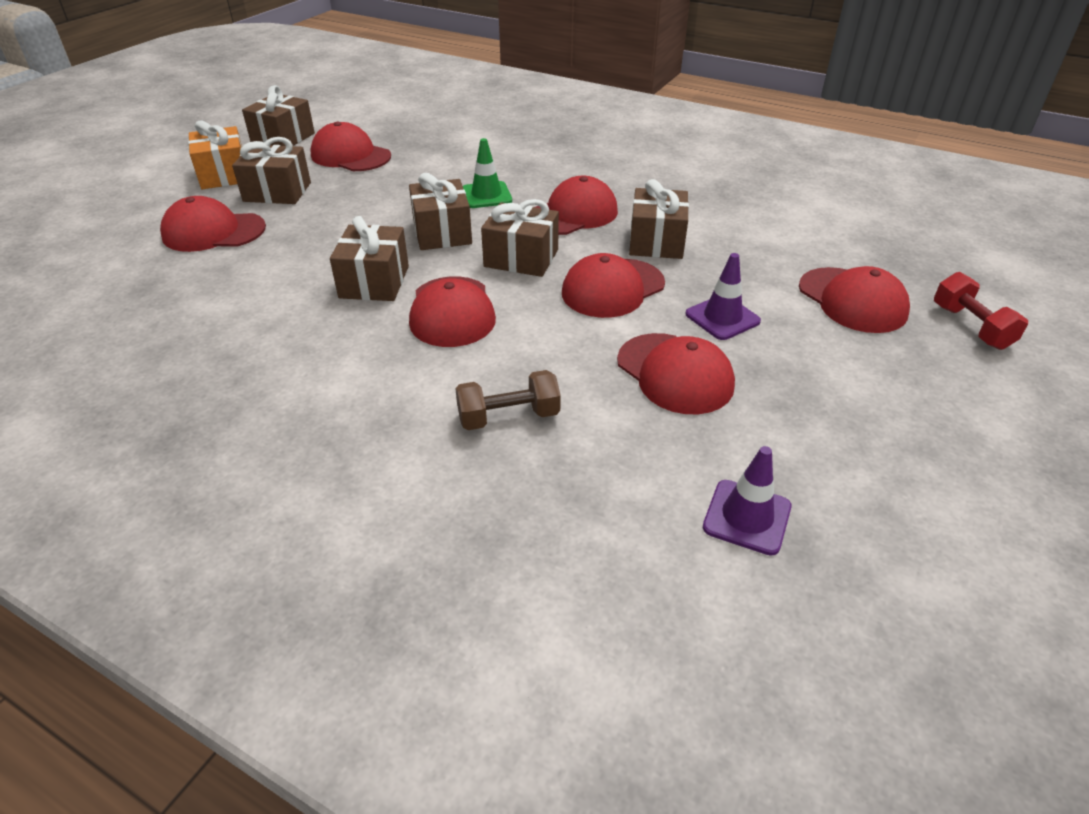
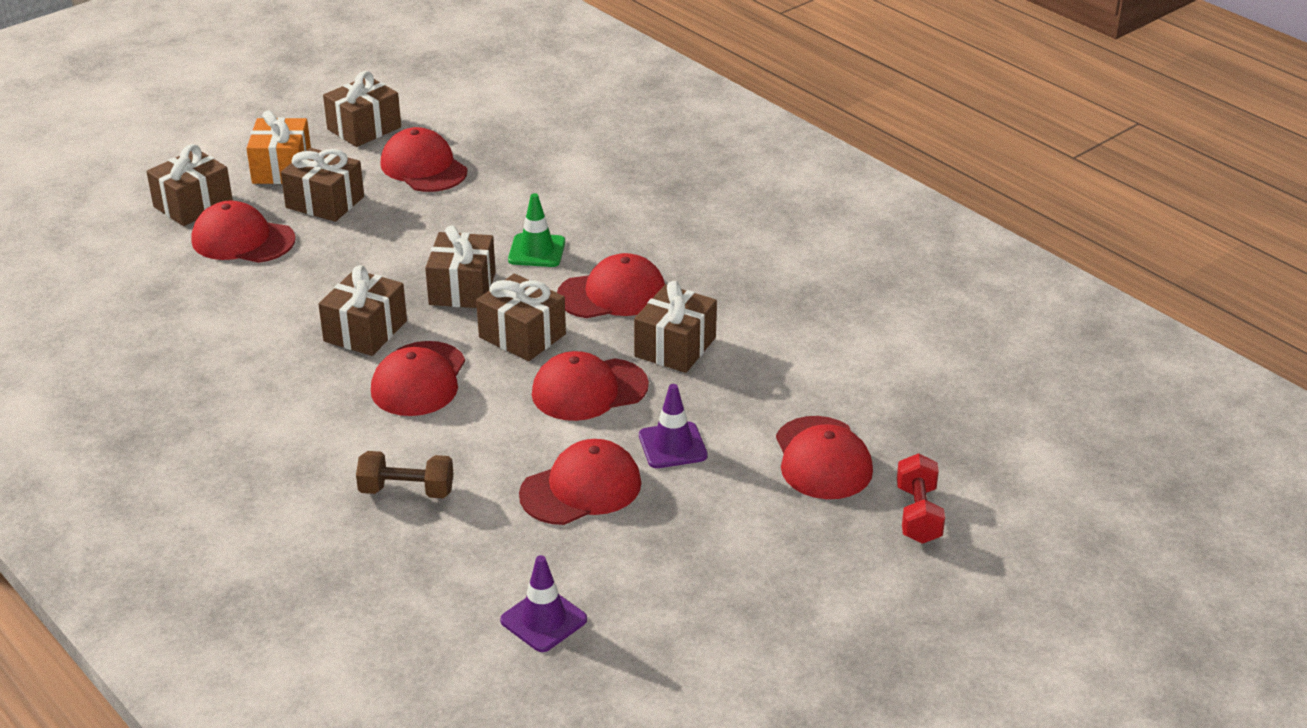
camera: 20 degrees right, 5 degrees down
red cap [617,333,735,414] -> red cap turned 105 degrees counterclockwise [519,439,641,525]
none -> brown gift [146,144,233,226]

